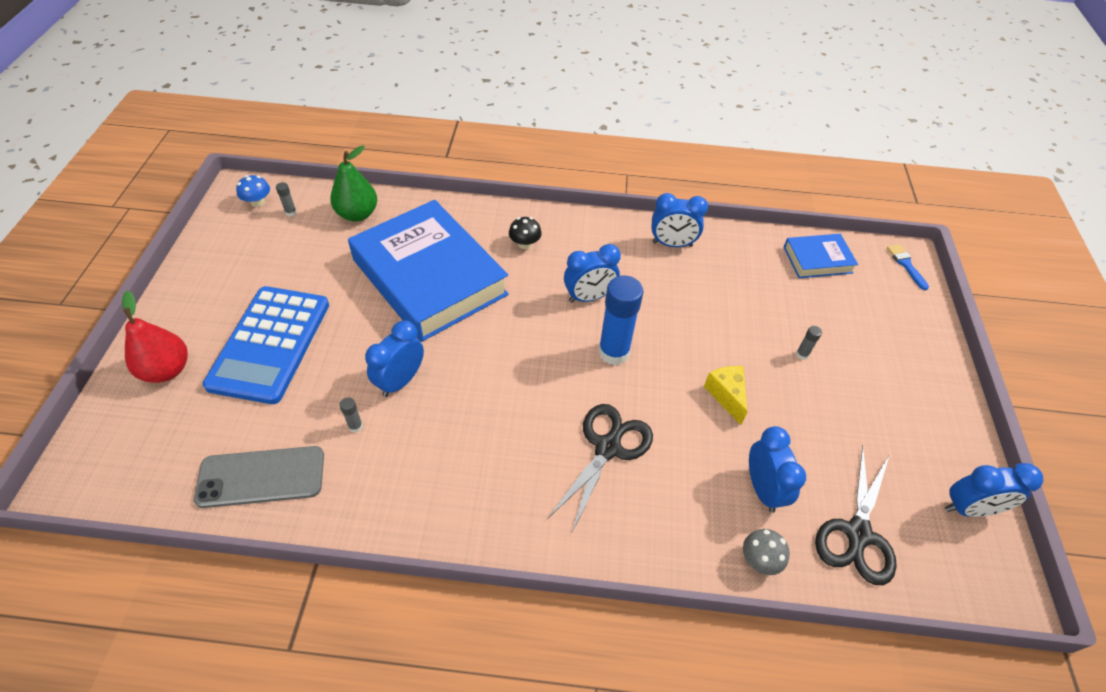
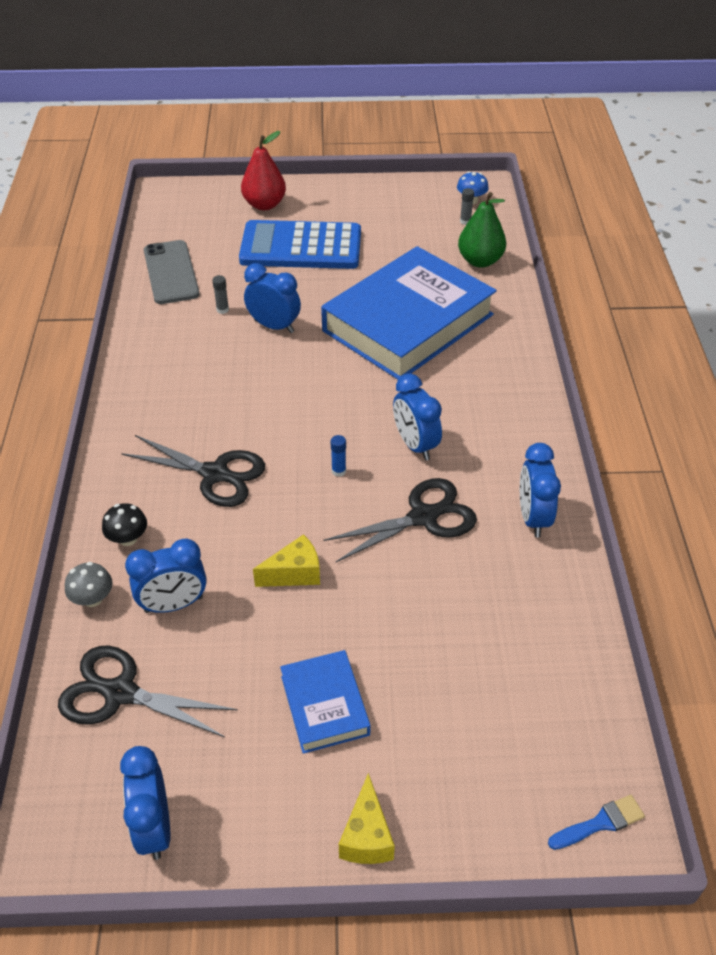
camera: 85 degrees right, 5 degrees down
black mushroom [509,217,542,249] -> black mushroom moved to [102,503,147,546]
blue glue stick [598,275,644,365] -> blue glue stick [331,435,346,477], size x0.41
blue book [783,234,858,278] -> blue book moved to [280,650,370,754]
grey glue stick [796,326,822,360] -> none
none -> black scissors [324,478,477,562]
none -> yellow cheese [339,773,395,864]

